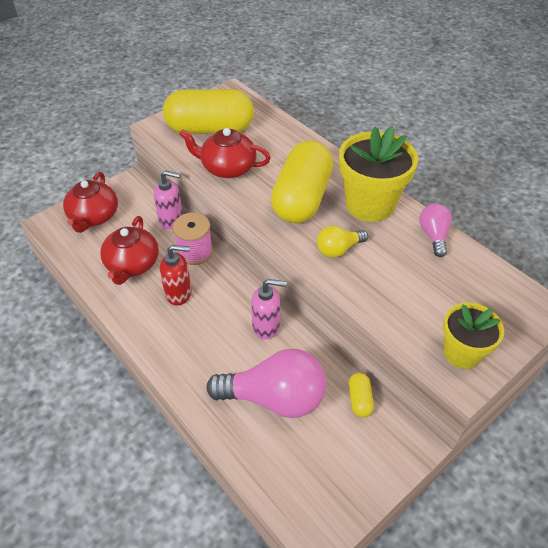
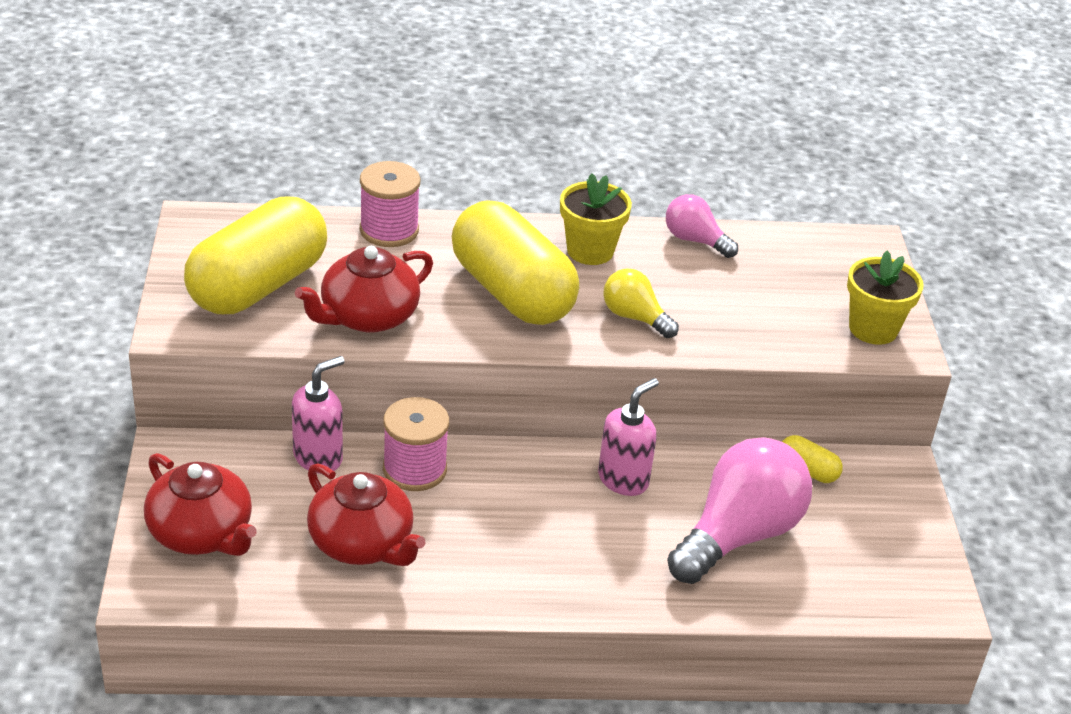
camera: 55 degrees left, 10 degrees down
red soap dispenser [160,245,192,306] -> none
yellow light bulb [317,225,368,258] -> yellow light bulb turned 120 degrees clockwise [603,269,679,338]
yellow flower pot [339,126,418,222] -> yellow flower pot [560,173,632,265], size x0.62
none -> pink spool [360,161,420,247]

